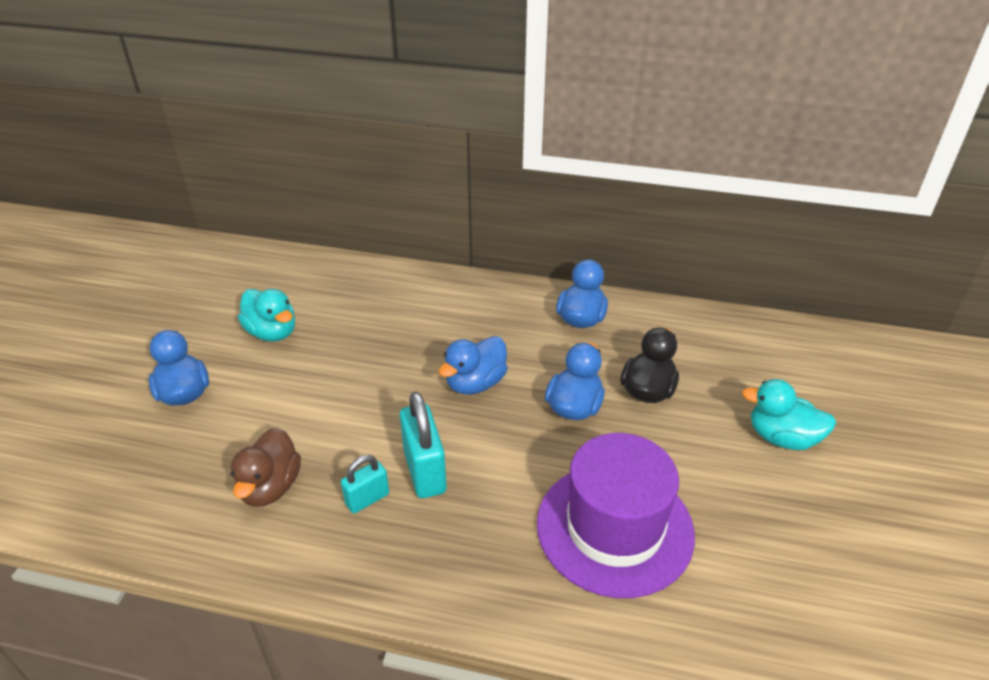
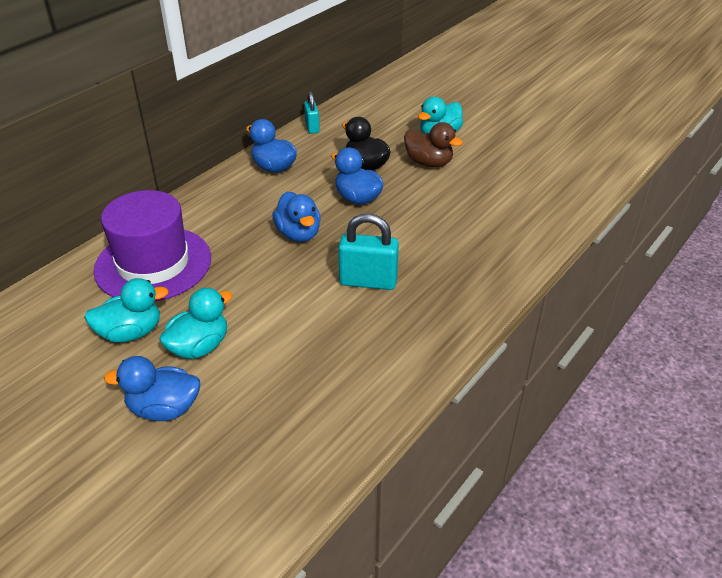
camera: 65 degrees left, 0 degrees up
brown duck [231,427,301,507] -> brown duck moved to [404,122,463,167]
turquoise padlock [341,455,389,513] -> turquoise padlock moved to [304,91,320,134]
purple hat [537,433,695,598] -> purple hat moved to [93,190,211,302]
none -> turquoise duck [159,288,232,359]

